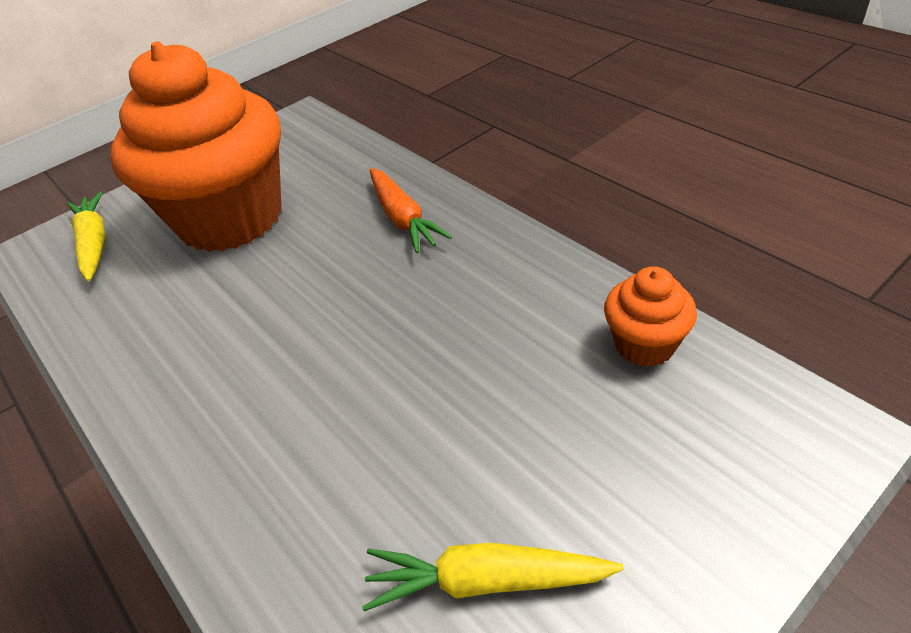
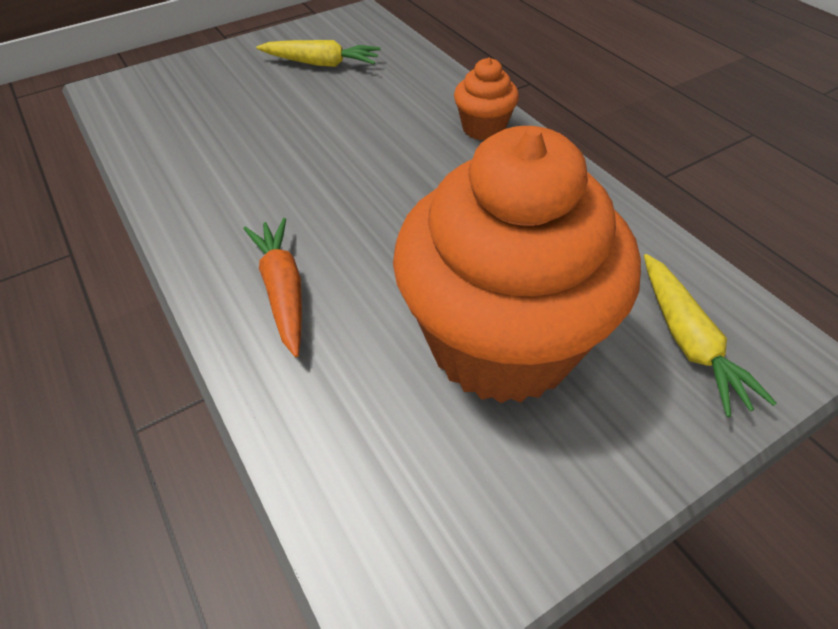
camera: 175 degrees left, 5 degrees up
orange cupcake [604,266,697,367] -> orange cupcake moved to [454,58,519,140]

